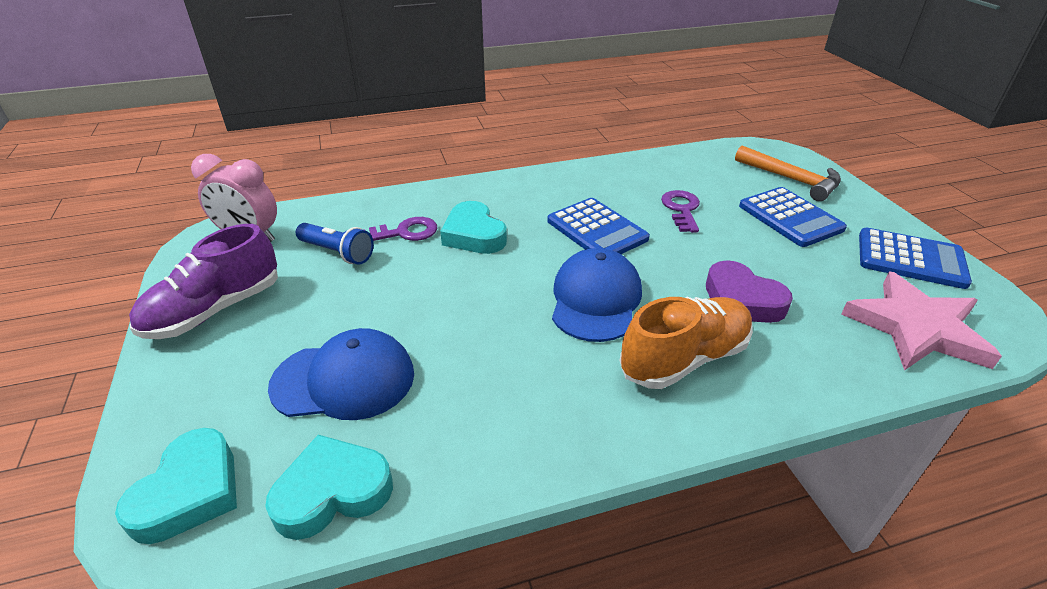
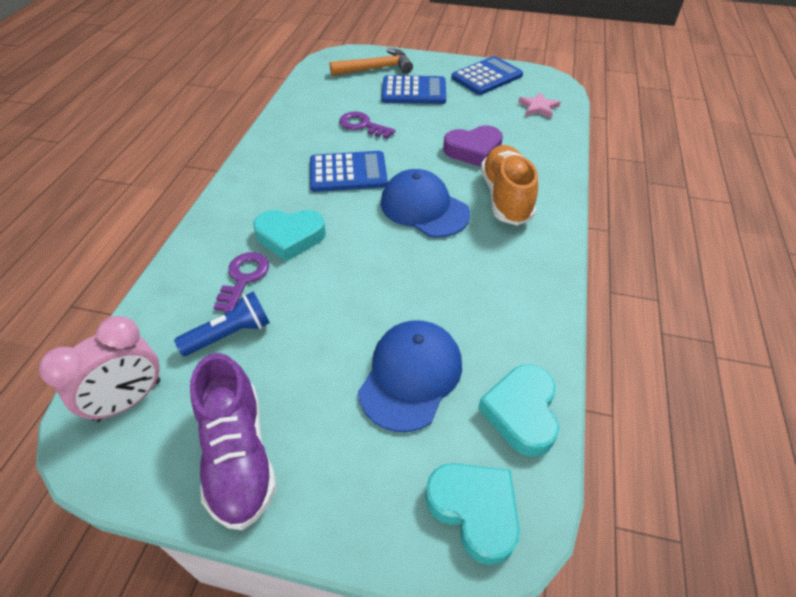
camera: 60 degrees left, 10 degrees up
pink star [841,271,1002,370] -> pink star [518,92,561,118], size x0.51

